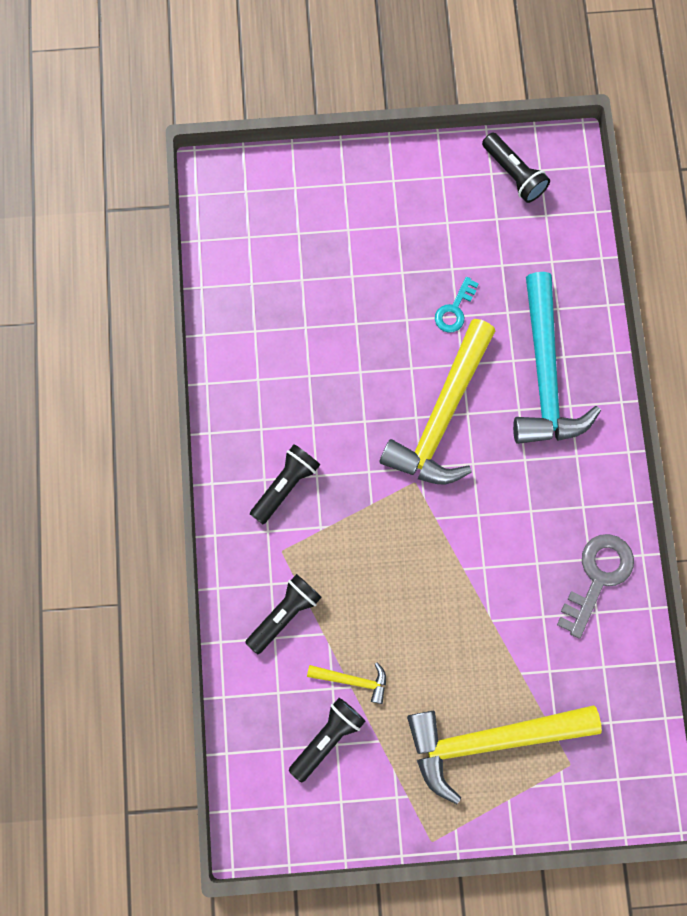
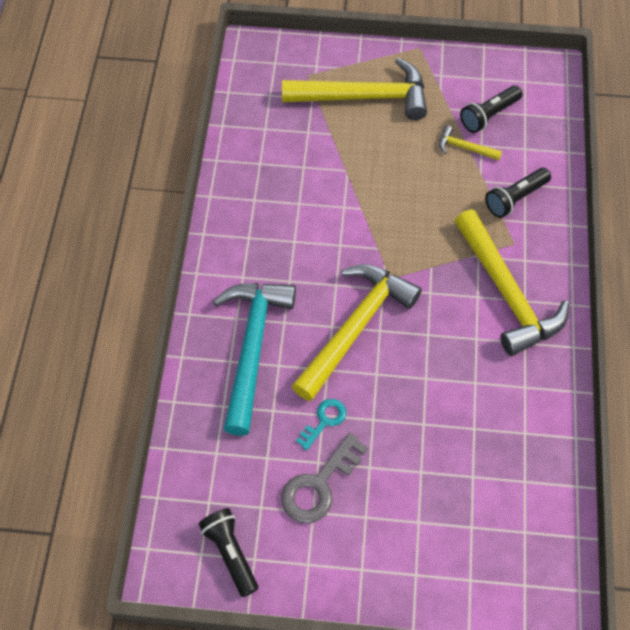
camera: 170 degrees left, 15 degrees down
black flashlight [250,444,320,524] -> yellow hammer [455,209,569,356]
grey key [557,534,634,639] -> grey key moved to [281,433,368,523]

